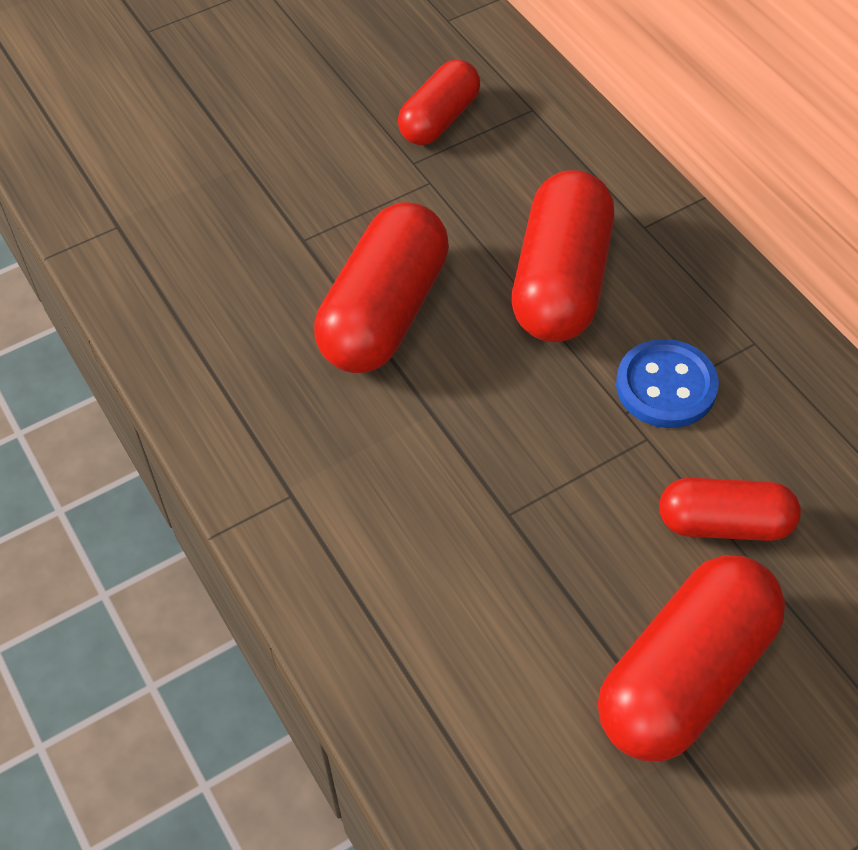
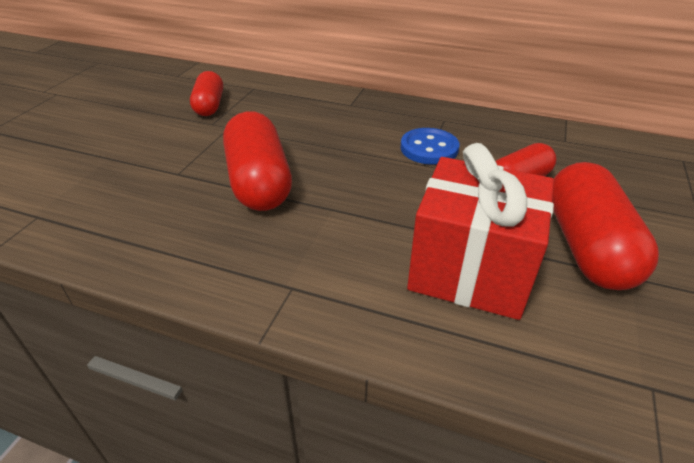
camera: 40 degrees left, 15 degrees down
red capsule [512,170,614,342] -> none
none -> red gift [407,143,554,320]

